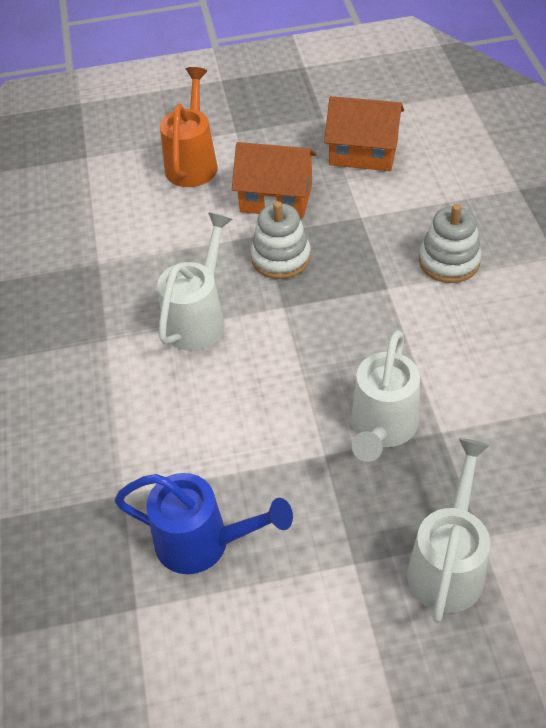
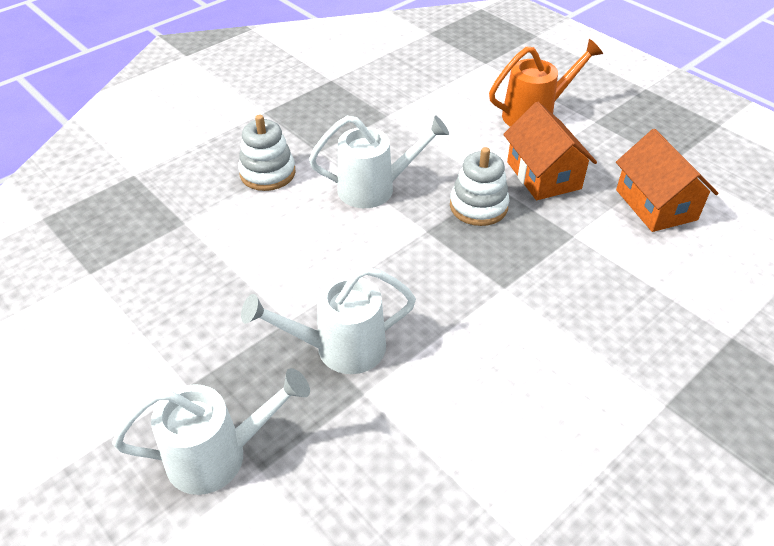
camera: 55 degrees right, 5 degrees down
blue watering can [114,473,293,574] -> none
white stacking toy [419,204,481,283] -> white stacking toy moved to [238,115,296,191]

